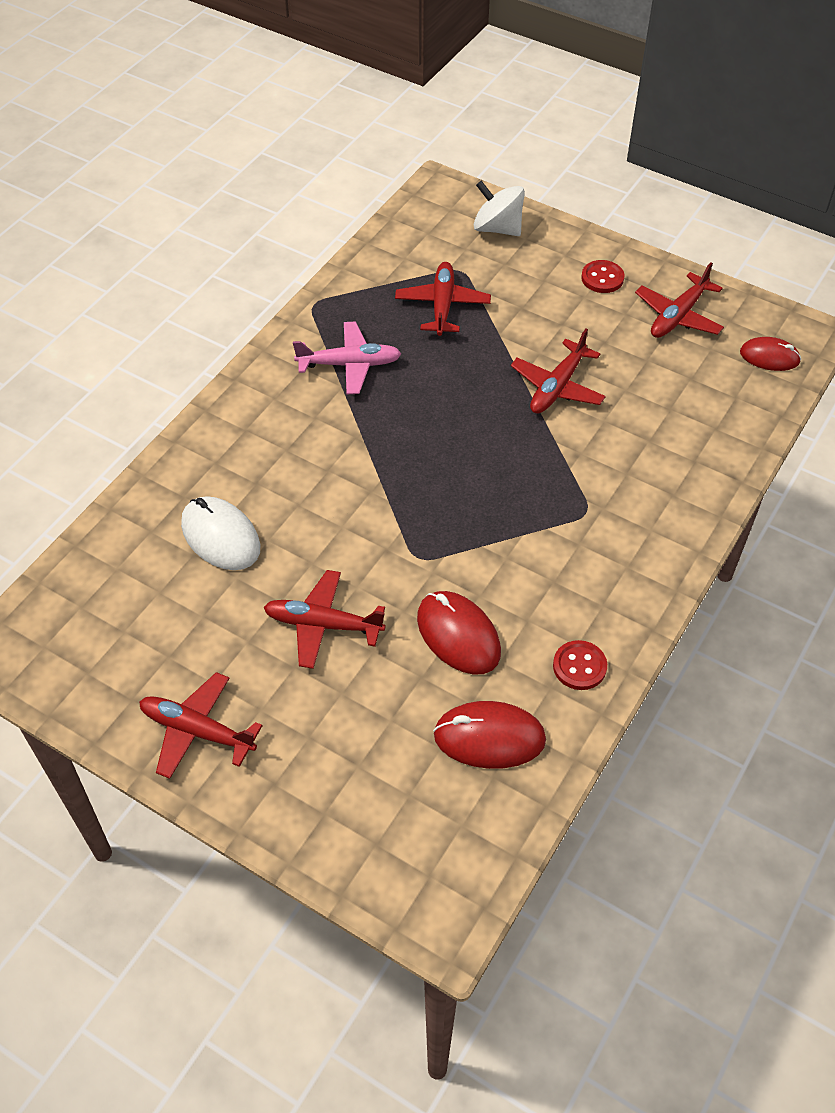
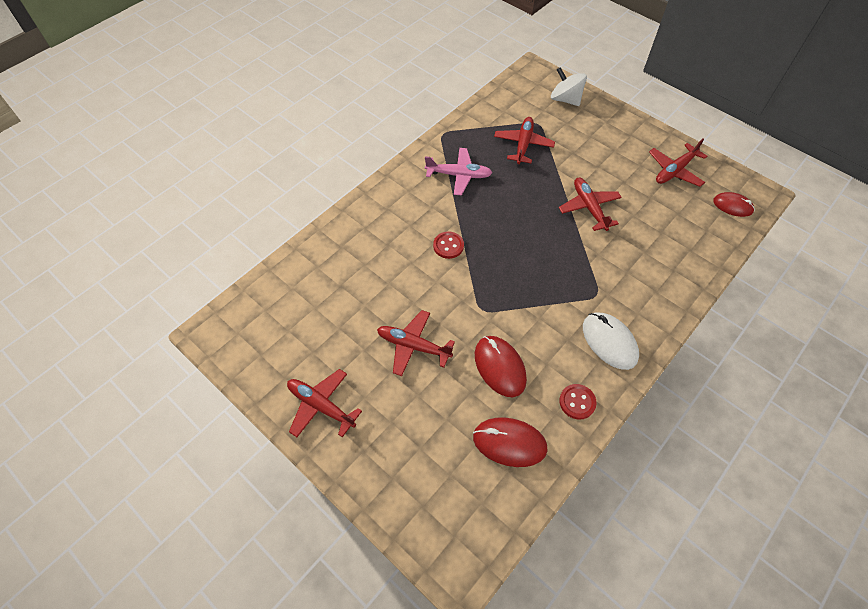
camera: 10 degrees right, 5 degrees up
white mouse [181,496,260,570] -> white mouse moved to [583,313,639,370]
red plane [511,328,606,414] -> red plane turned 120 degrees clockwise [559,178,622,231]
red button [581,260,624,293] -> red button moved to [433,231,464,259]

